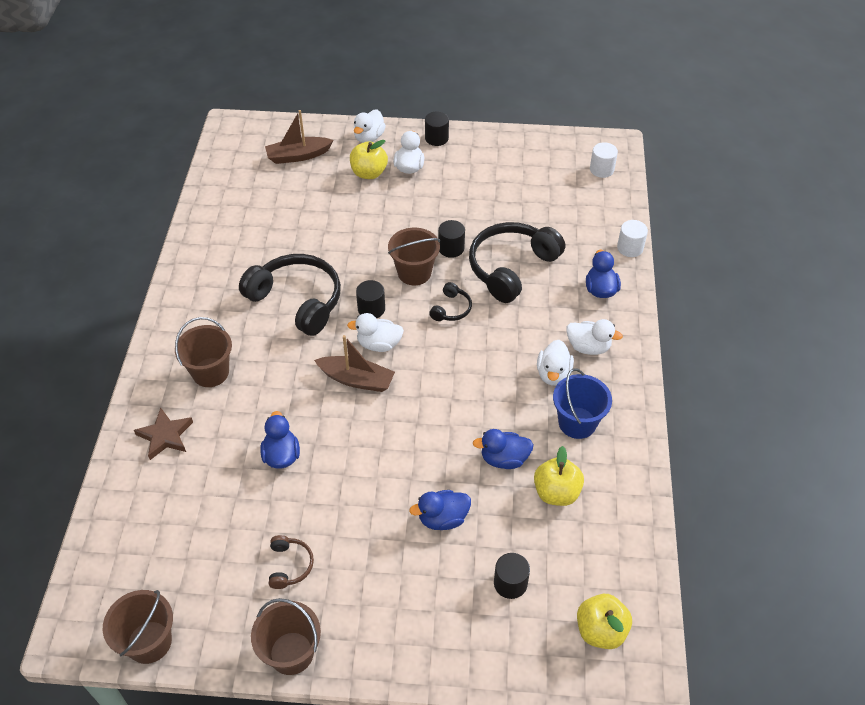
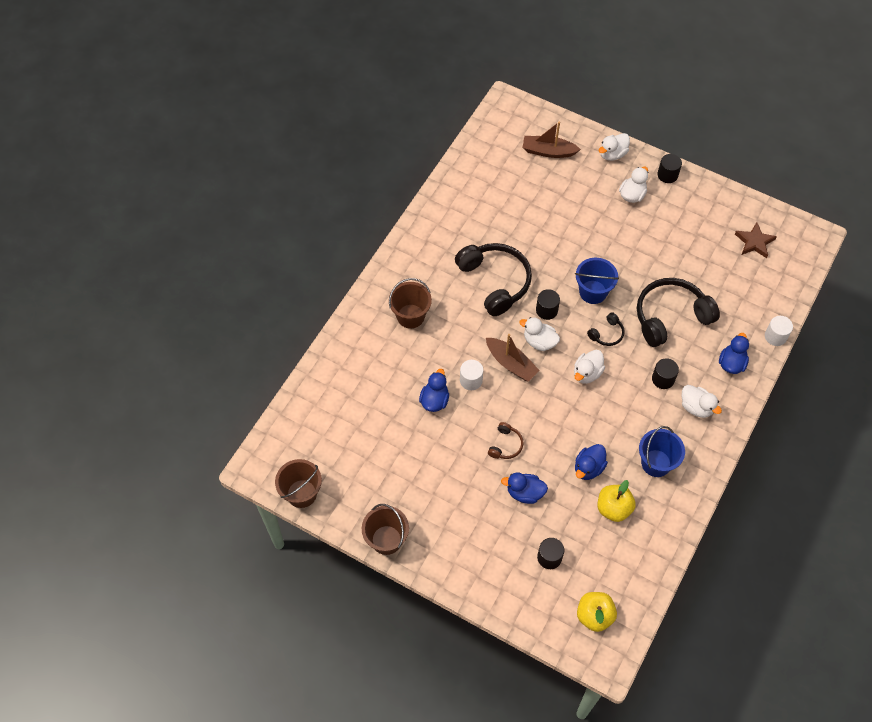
camera: 25 degrees right, 10 degrees up
brown star [134,407,193,460] -> brown star moved to [735,222,777,258]
brown headphones [269,535,314,589] -> brown headphones moved to [488,422,524,459]
yellow apple [350,140,388,179] -> none
brown bucket [388,228,440,285] -> blue bucket [575,258,619,304]
black cylinder [438,220,465,258] -> black cylinder moved to [652,358,679,389]
blue duck [473,429,534,469] -> blue duck turned 75 degrees counterclockwise [575,444,608,480]
white duck [537,340,574,385] -> white duck moved to [574,350,605,384]
white cylinder [590,142,618,178] -> white cylinder moved to [460,360,483,390]

